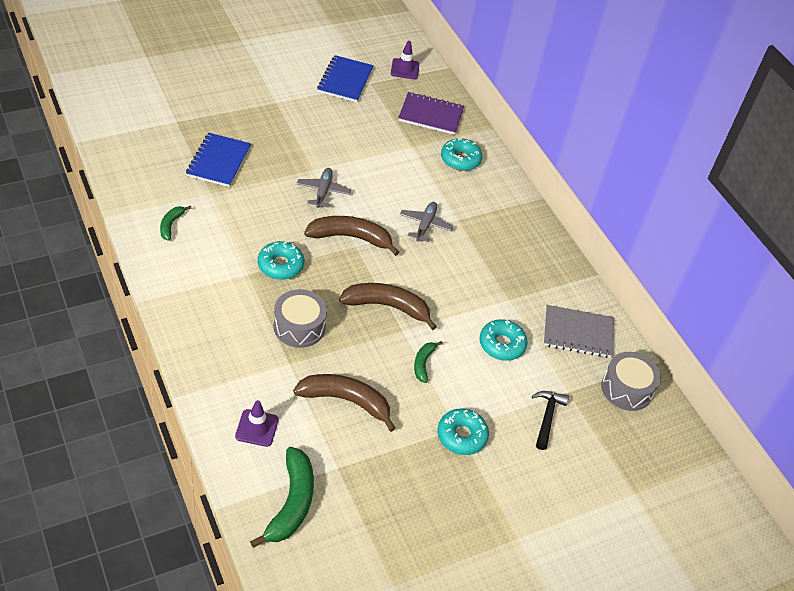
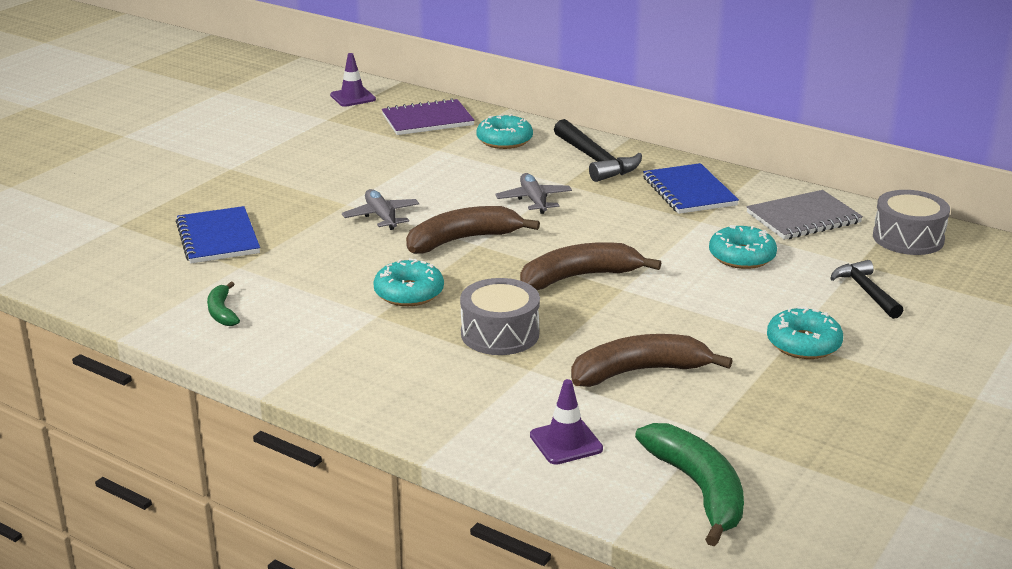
camera: 25 degrees left, 20 degrees down
blue notebook [317,55,374,102] -> blue notebook moved to [643,163,739,214]
green banana [414,341,442,383] -> none
none -> black hammer [554,119,642,182]

